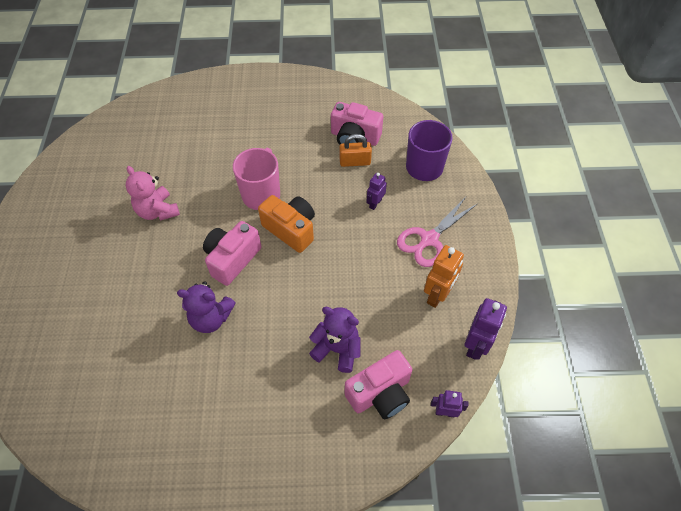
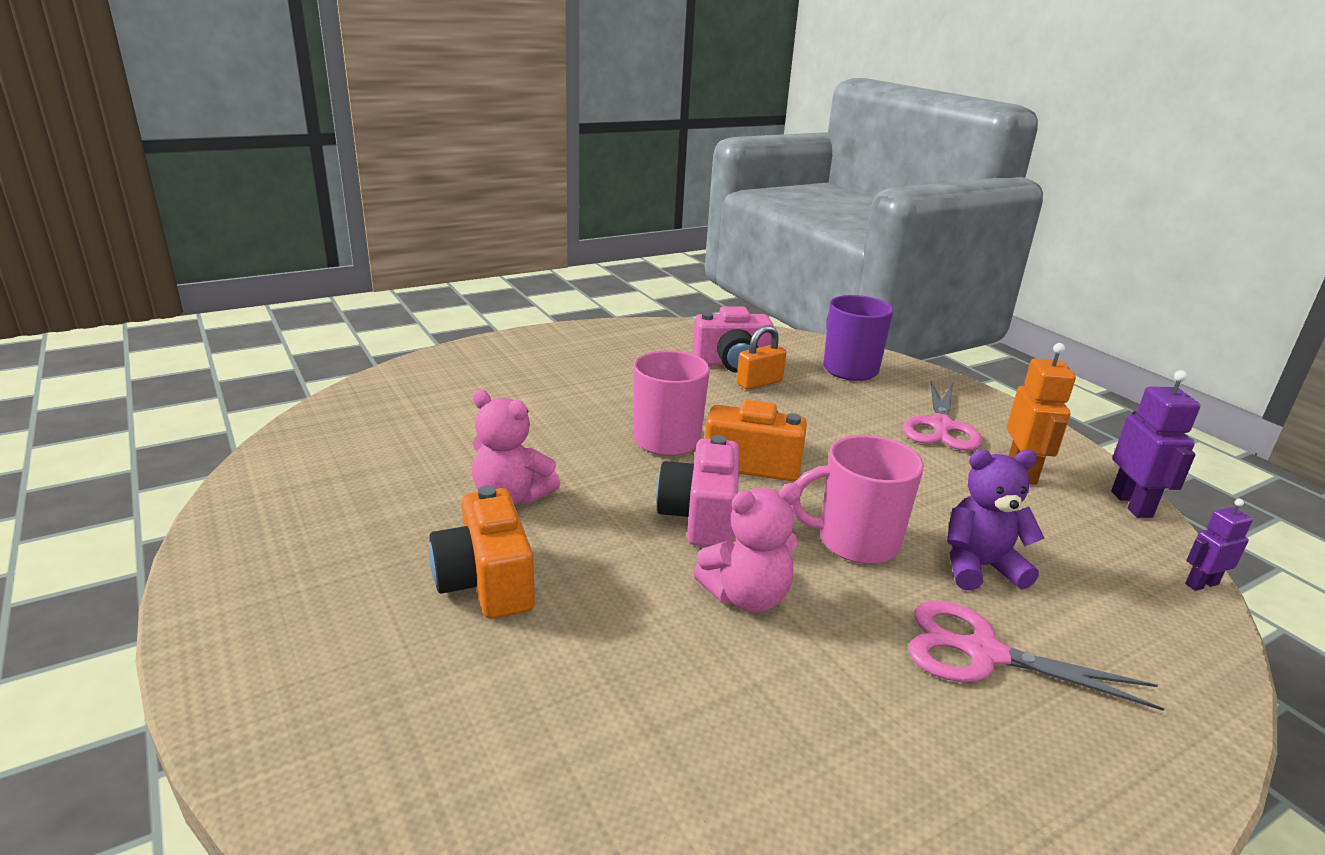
camera: 30 degrees left, 30 degrees down
purple teddy bear [177,281,236,333] -> pink teddy bear [693,483,802,613]
pink camera [345,350,412,419] -> none
purple robot [366,173,387,210] -> none
none -> orange camera [429,486,535,619]
none -> pink mug [791,435,924,564]
none -> pink scissors [908,601,1164,711]

